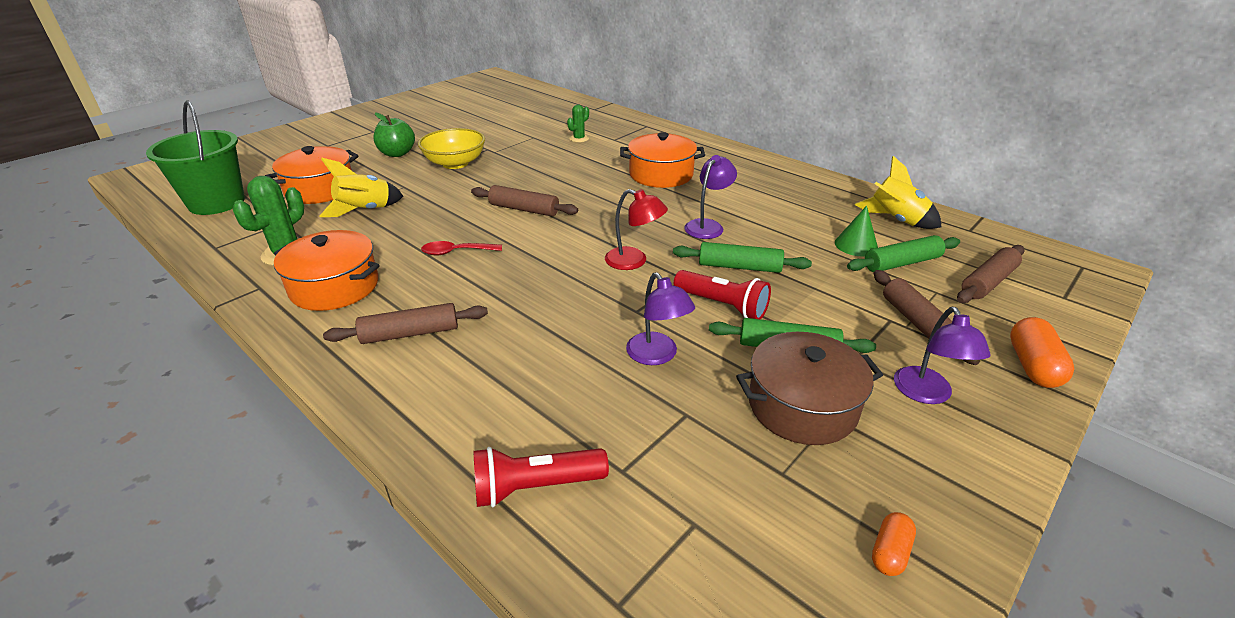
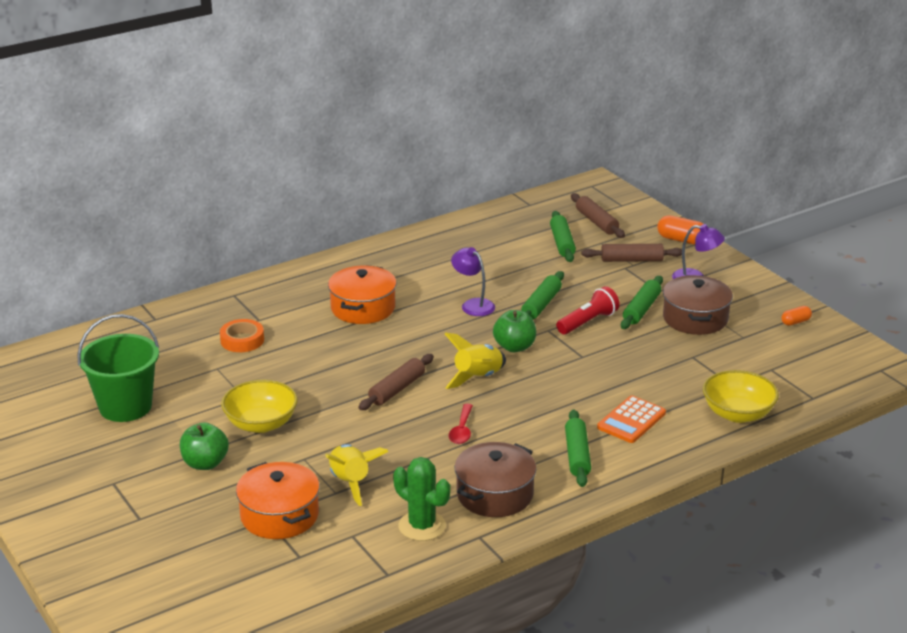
camera: 75 degrees left, 5 degrees down
green bucket [146,100,245,215] -> green bucket moved to [77,314,159,422]
orange pot [274,230,380,311] -> brown pot [455,442,536,517]
brown rolling pin [323,303,488,344] -> green rolling pin [565,410,591,487]
red flashlight [474,447,609,507] -> yellow bowl [703,370,779,423]
green cactus [567,104,589,143] -> orange tape [220,319,264,352]
red lamp [605,189,668,270] -> green apple [493,310,536,352]
purple lamp [626,272,695,365] -> none
green cone [835,206,878,256] -> none
yellow rocket [854,156,941,229] -> yellow rocket moved to [445,333,506,389]
orange capsule [872,512,916,576] -> orange capsule turned 75 degrees counterclockwise [781,306,812,326]
none -> orange calculator [597,396,666,443]

